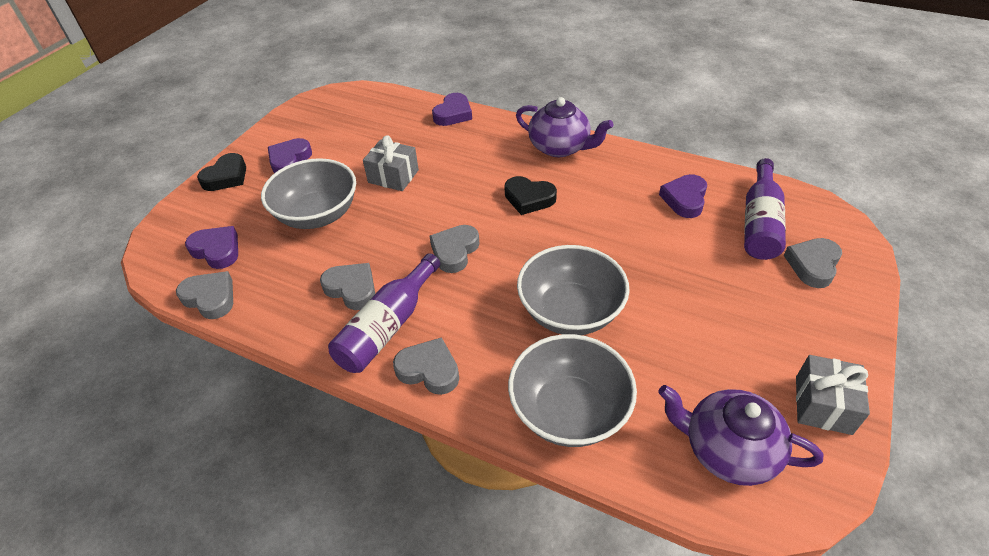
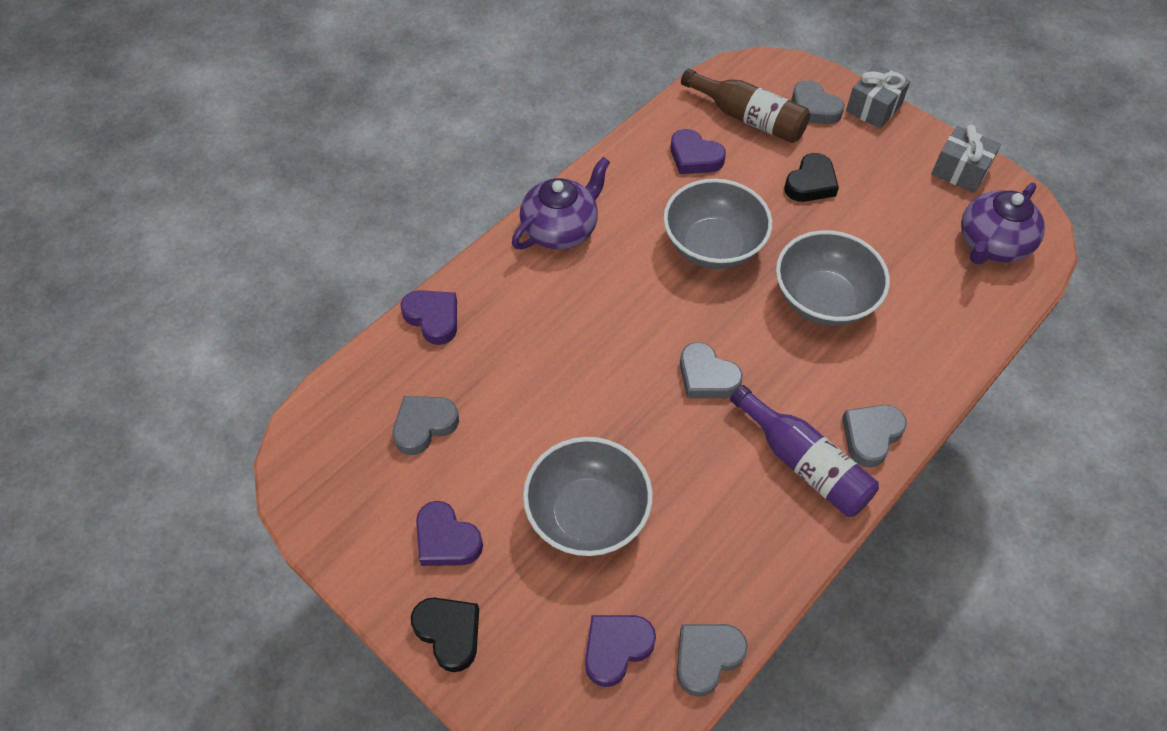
camera: 75 degrees left, 10 degrees up
grey heart [320,263,375,310] -> grey heart moved to [393,396,459,455]
grey gift [363,135,419,191] -> grey gift moved to [846,64,910,129]
black heart [505,176,557,215] -> black heart moved to [784,153,839,202]
grey bowl [508,334,637,447] -> grey bowl moved to [663,179,772,269]
purple bottle [744,158,786,260] -> brown bottle [681,69,810,143]

